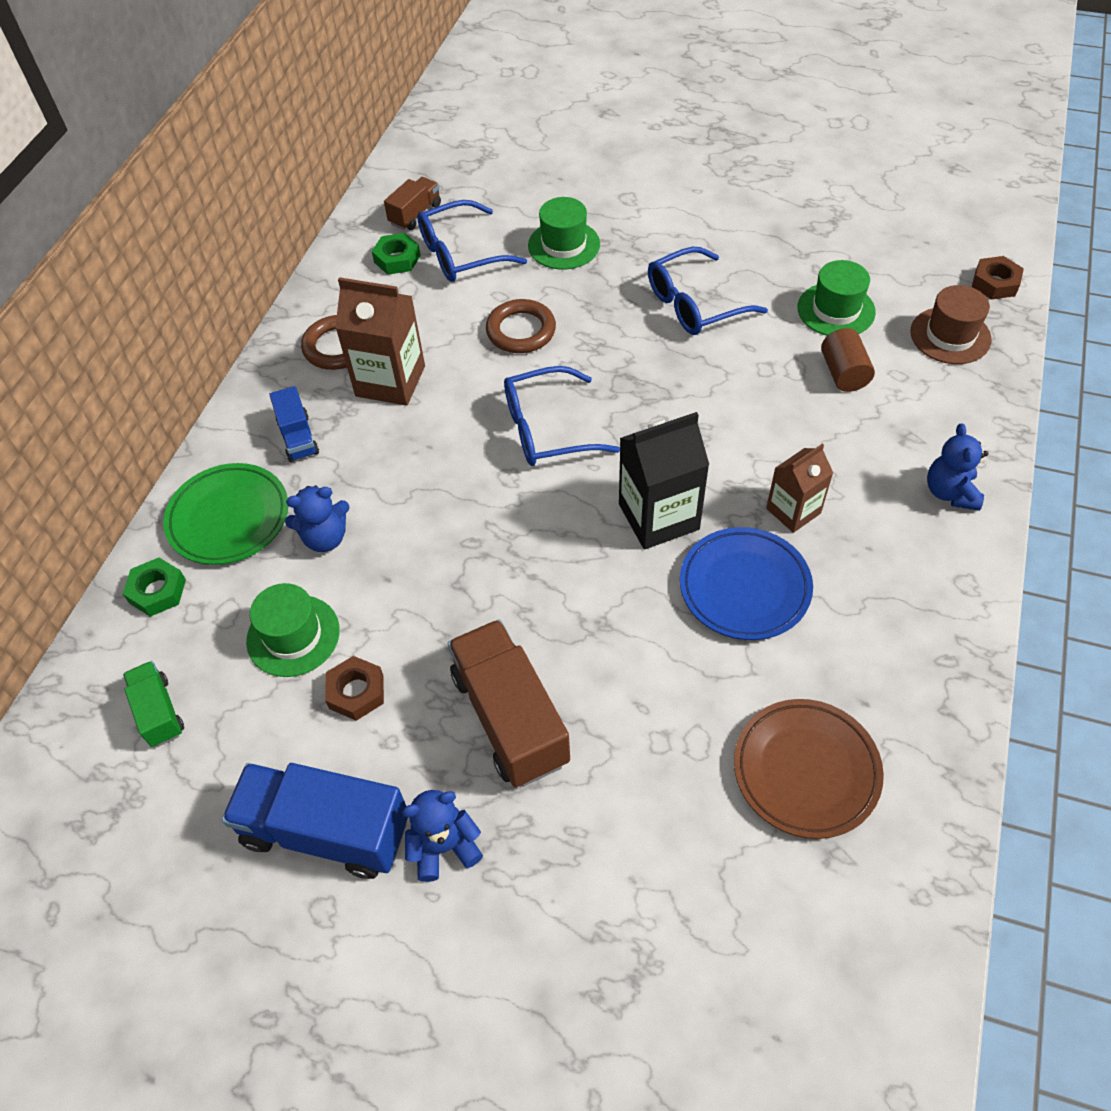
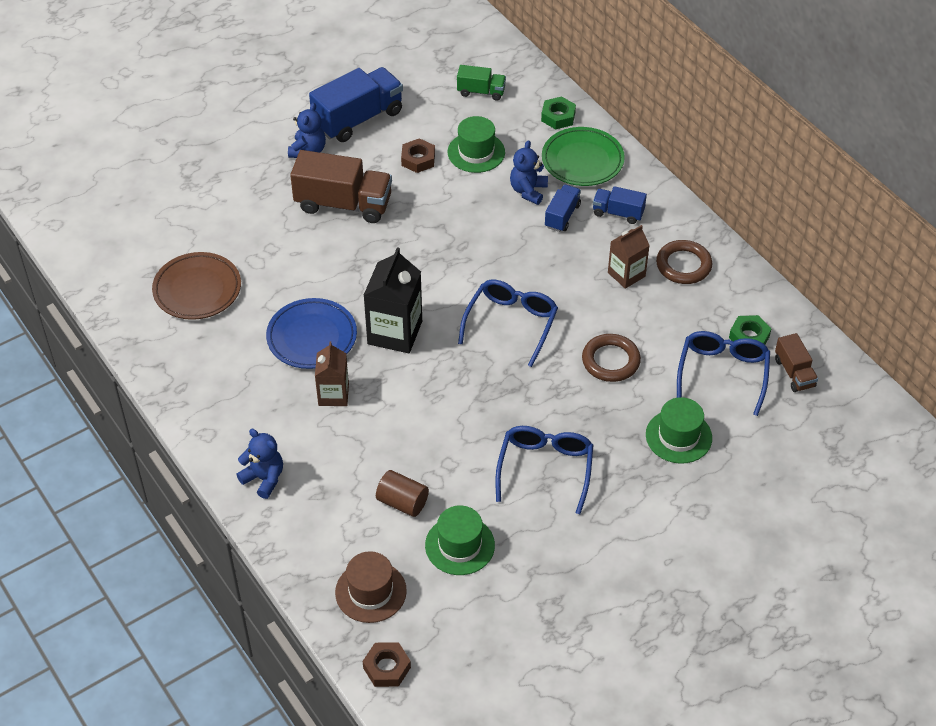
camera: 125 degrees right, 5 degrees down
brown carton [335,277,425,406] -> brown carton [608,225,650,289], size x0.63
none -> blue truck [545,185,581,232]

